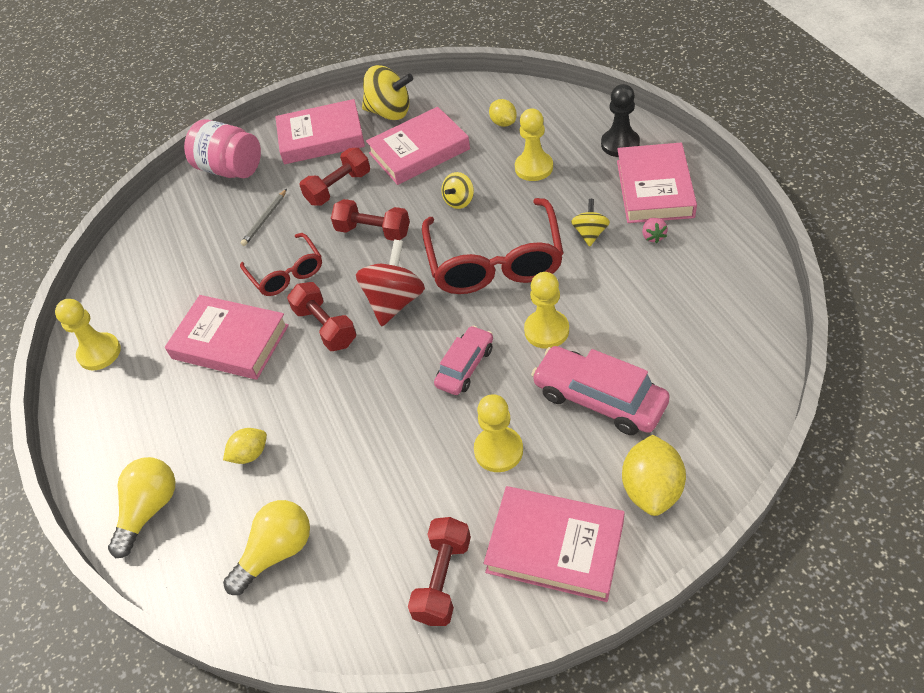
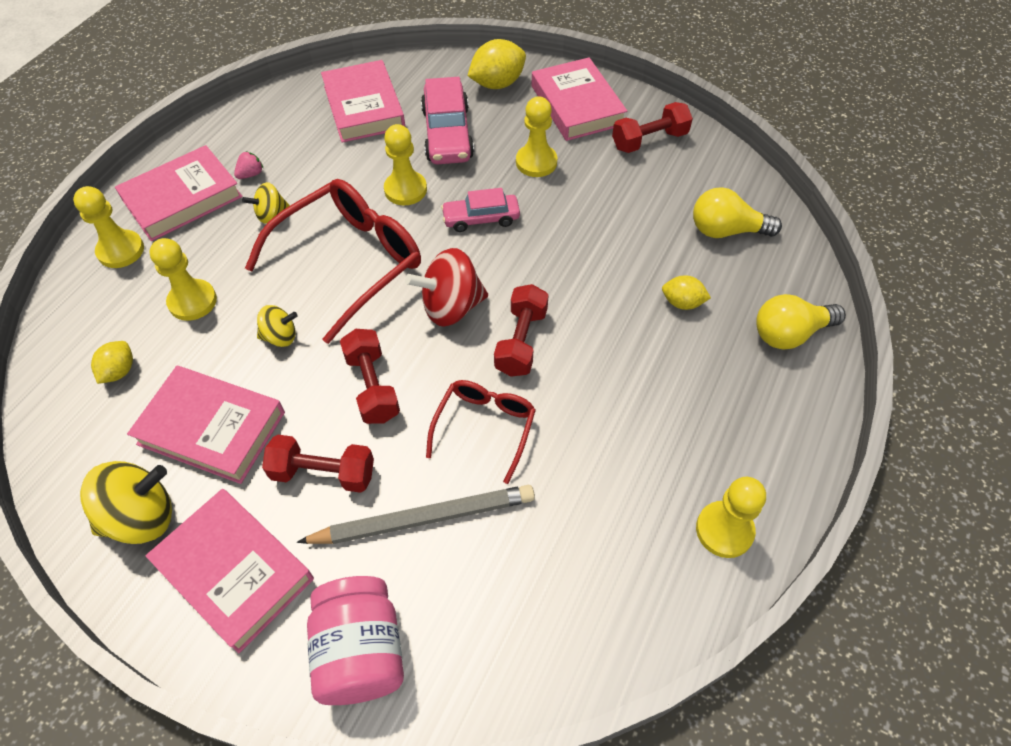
camera: 135 degrees left, 5 degrees up
pink book [165,295,289,380] -> pink book moved to [321,60,405,143]
grey pencil [241,189,287,246] -> grey pencil [297,485,535,544], size x1.96
yellow spinning top [362,65,413,120] -> yellow spinning top turned 90 degrees clockwise [80,461,172,544]
black pawn [601,84,640,157] -> yellow pawn [73,186,144,268]

